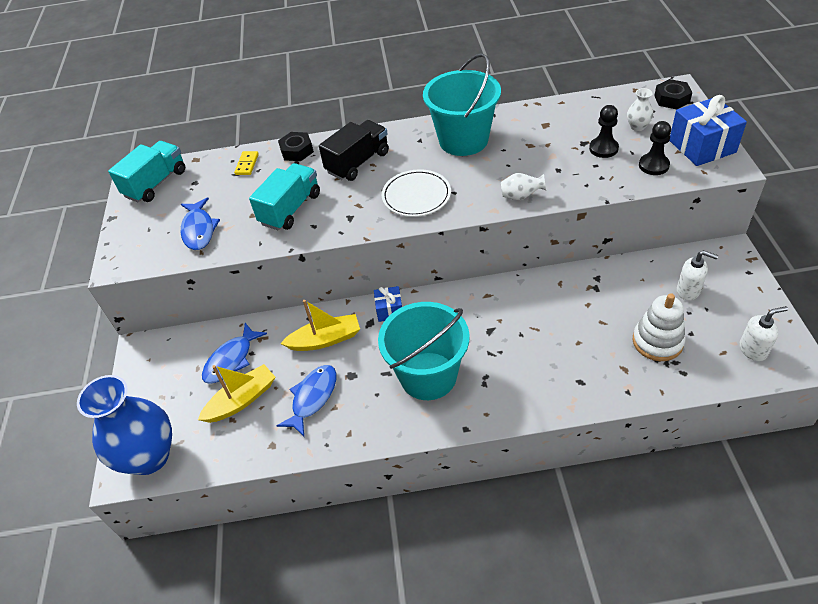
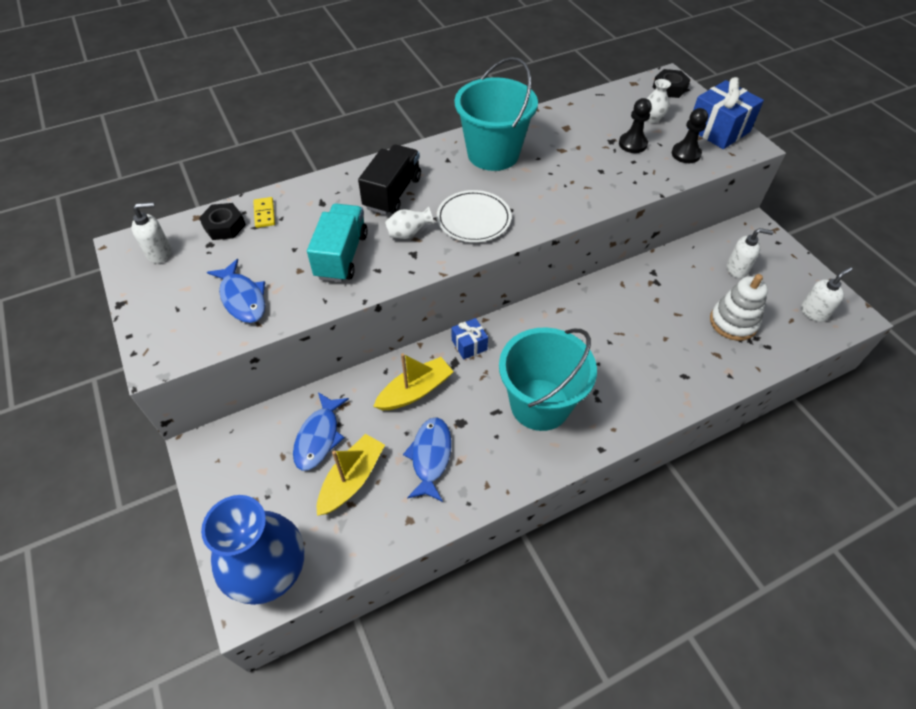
camera: 25 degrees left, 5 degrees up
turquoise truck [108,141,185,202] -> white soap dispenser [131,202,171,263]
black nut [278,132,314,161] -> black nut moved to [199,203,246,240]
white vase [501,173,546,200] -> white vase moved to [385,206,434,239]

